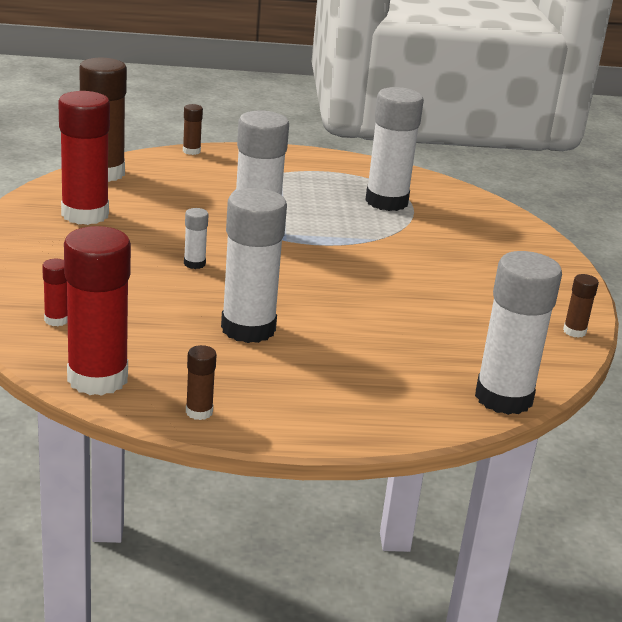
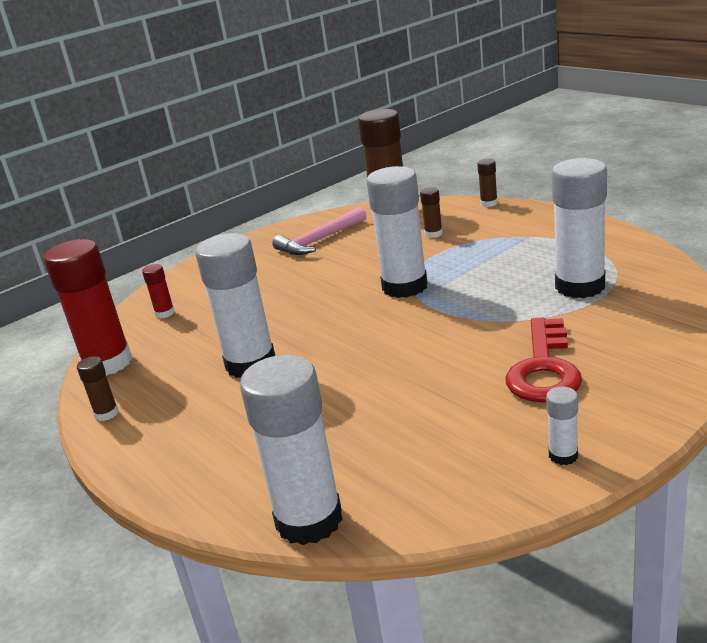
camera: 60 degrees right, 0 degrees up
red glue stick [58,91,110,225] -> pink hammer [272,207,367,255]
white glue stick [184,208,209,269] -> white glue stick moved to [546,386,578,465]
brown glue stick [563,274,599,338] -> brown glue stick moved to [420,187,443,238]
none -> red key [506,317,582,402]

